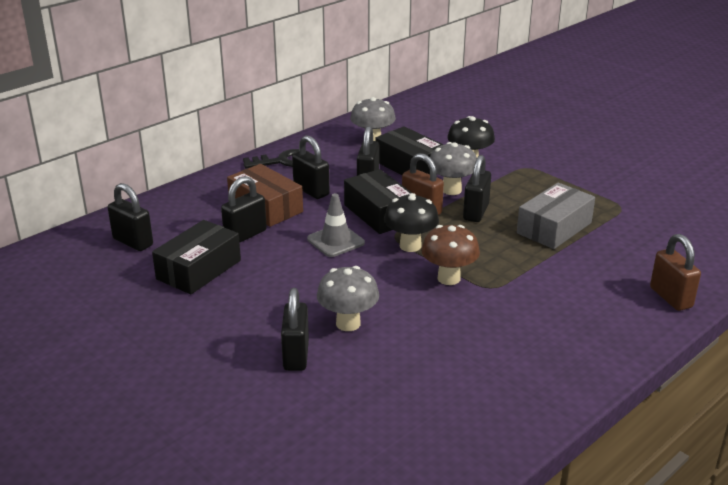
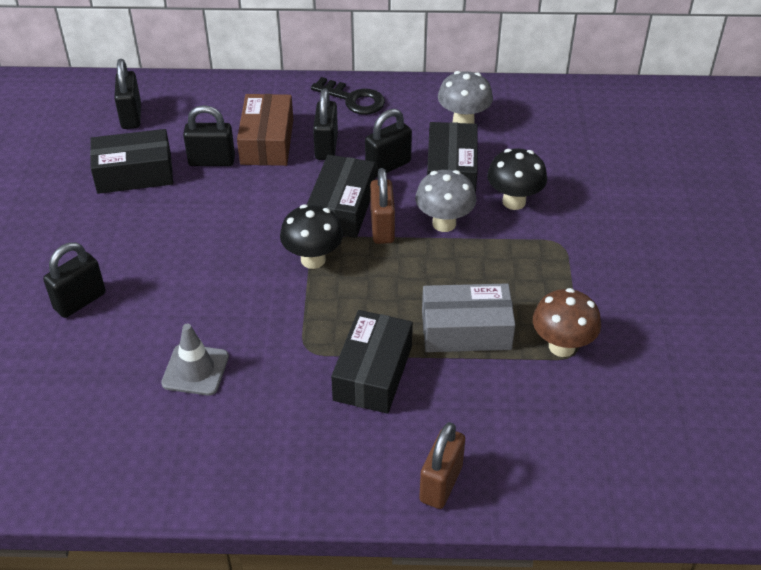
camera: 45 degrees right, 15 degrees up
grey traffic cone [307,193,365,257] -> grey traffic cone moved to [161,324,229,395]
grey mushroom [317,266,379,331] -> none
brown mushroom [421,225,480,285] -> brown mushroom moved to [533,288,601,357]
black padlock [463,155,491,222] -> none
none -> black box [331,310,413,414]

